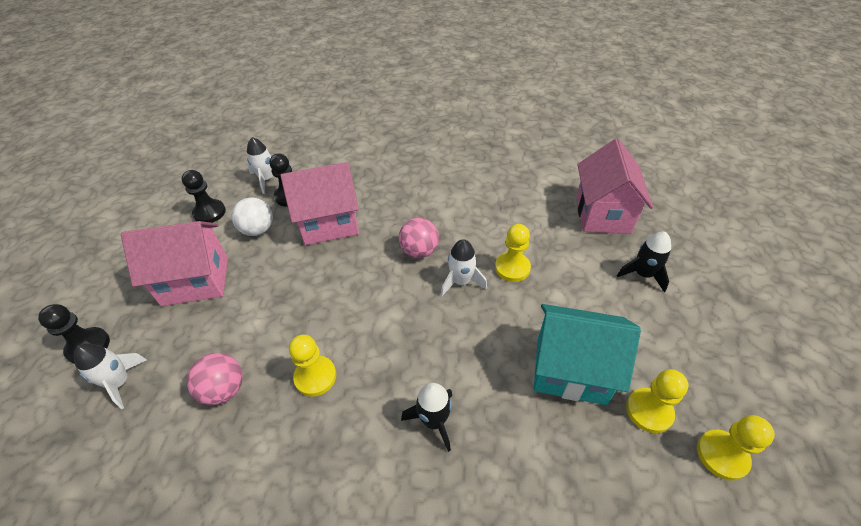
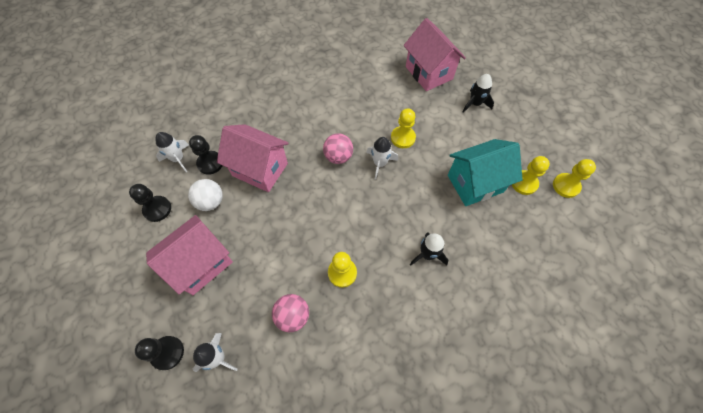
camera: 35 degrees left, 15 degrees up
pink house [280,162,359,245] -> pink house turned 75 degrees clockwise [217,124,289,192]

